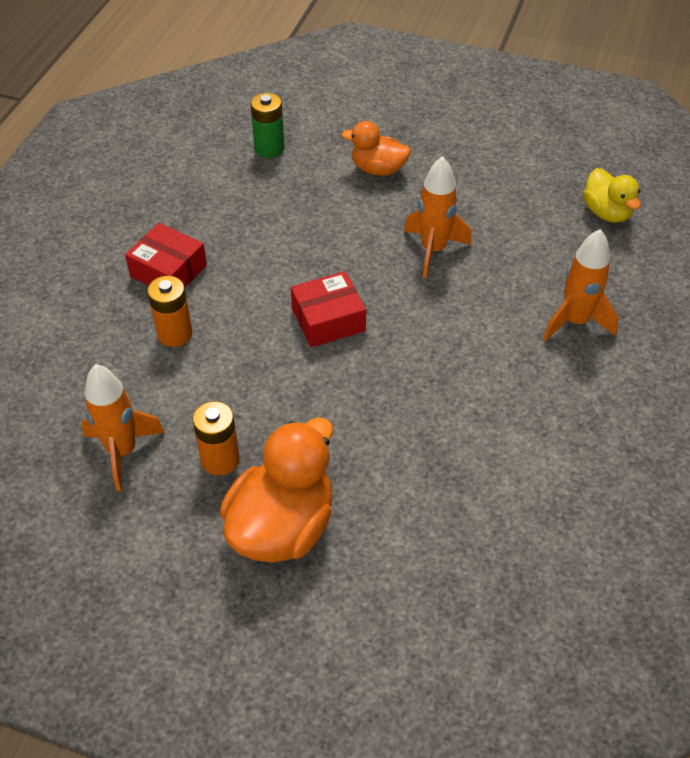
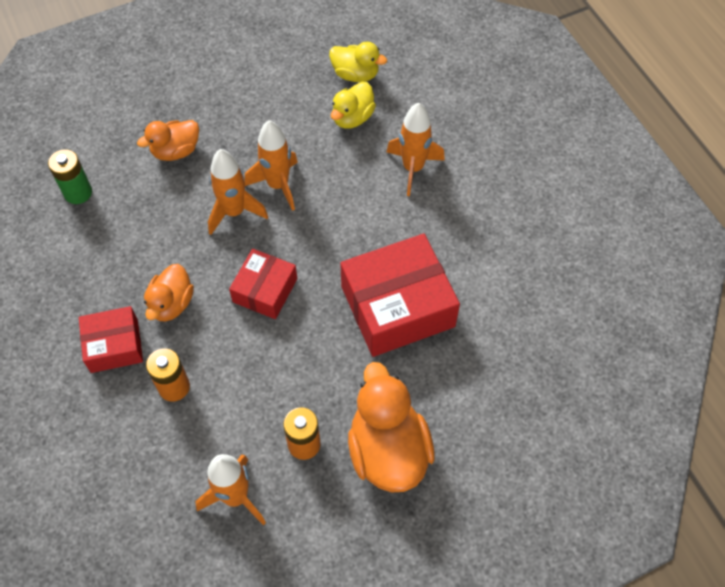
camera: 45 degrees left, 10 degrees up
none -> orange duck [144,264,194,322]
none -> orange rocket [208,149,268,235]
none -> yellow duck [331,82,376,129]
none -> red box [340,234,460,357]

